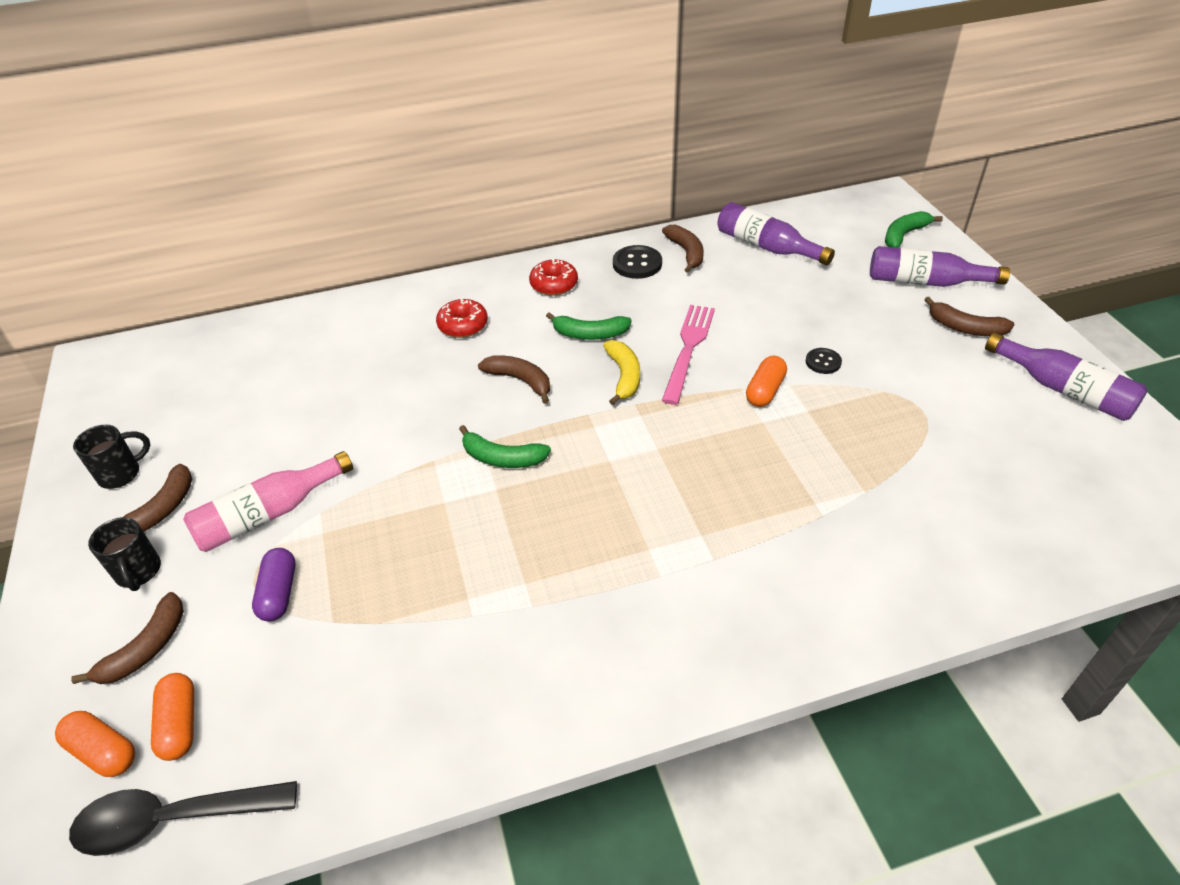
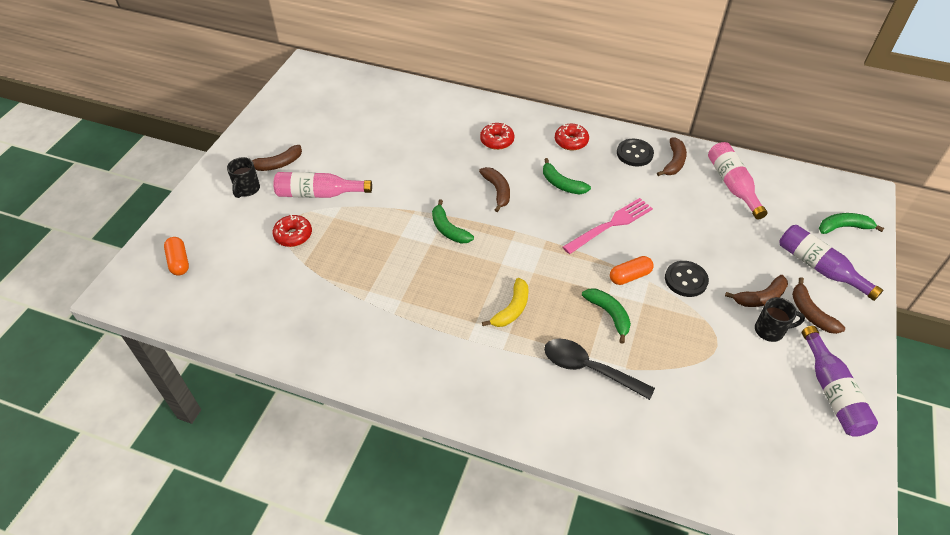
camera: 35 degrees right, 5 degrees up
black spoon [69,781,297,856] -> black spoon moved to [544,338,655,400]
brown banana [71,592,184,684] -> brown banana moved to [725,275,788,307]
black mug [73,425,150,489] -> black mug moved to [755,297,805,342]
orange capsule [151,673,194,761] -> none
purple capsule [252,548,296,621] -> red donut [273,214,312,247]
yellow banana [603,340,640,405] -> yellow banana moved to [482,278,529,327]
purple bottle [717,202,835,265] -> pink bottle [708,142,768,219]
black button [806,348,842,374] -> black button [665,261,709,297], size x1.63
none -> green banana [582,289,631,344]

